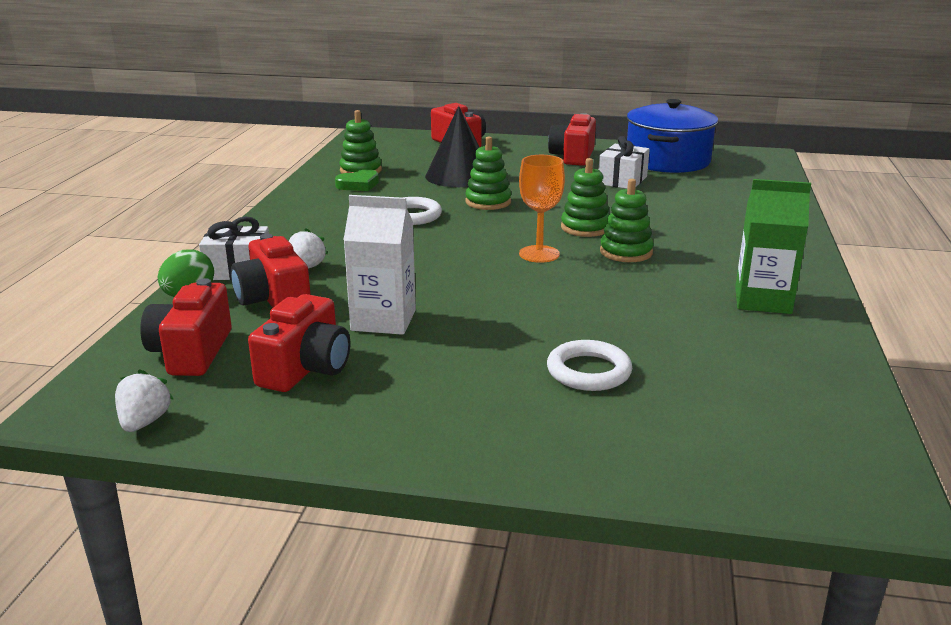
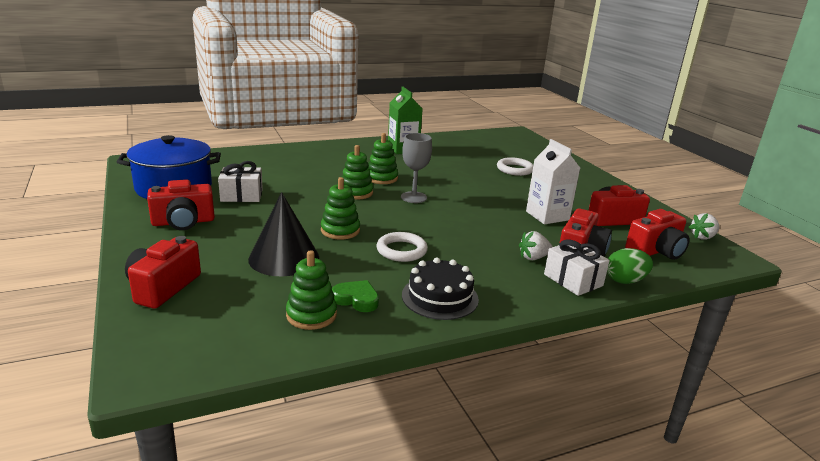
camera: 125 degrees left, 0 degrees up
orange goblet [519,155,565,263] -> grey goblet [401,133,432,203]
none -> black cake [402,257,479,320]

